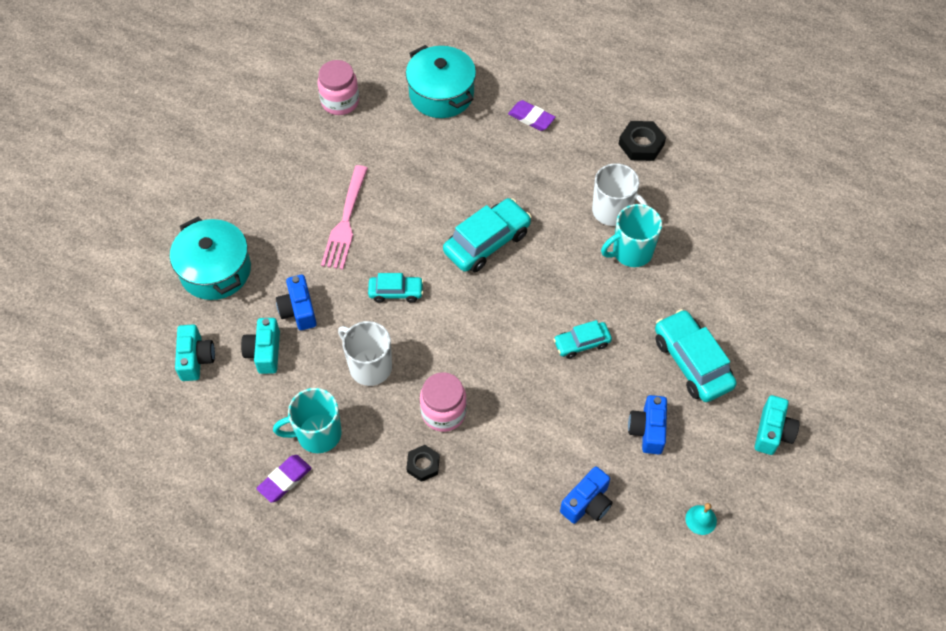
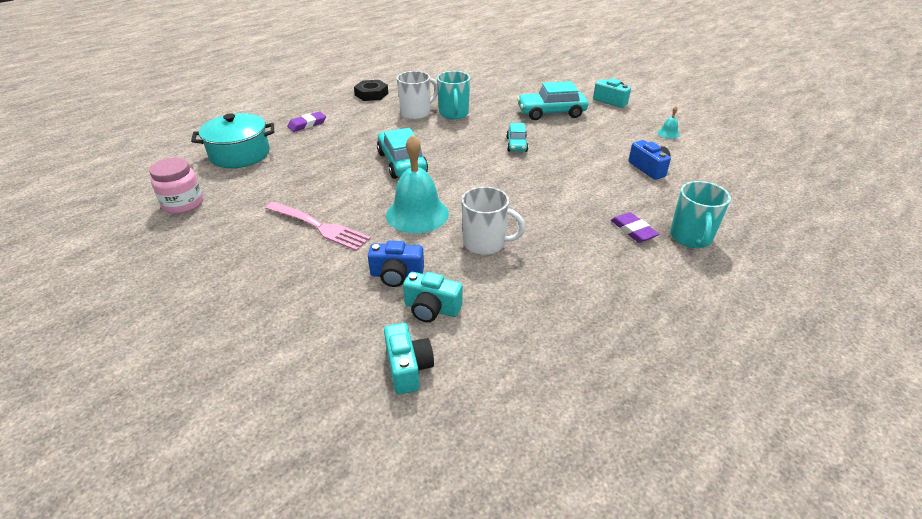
camera: 70 degrees left, 20 degrees down
turquoise pot [170,216,251,300] -> none
turquoise camera [175,324,215,381] -> turquoise camera turned 60 degrees clockwise [384,323,434,395]
purple eraser [256,455,312,503] -> purple eraser moved to [611,212,659,243]
turquoise mug [273,388,342,453] -> turquoise mug moved to [670,181,731,248]
white mug [338,321,392,386] -> white mug turned 135 degrees counterclockwise [461,187,525,255]
turquoise car [368,273,424,303] -> turquoise bell [386,134,449,233]
black nut [406,445,440,482] -> none
pink jar [420,372,467,432] -> none
blue camera [628,395,667,454] -> none

